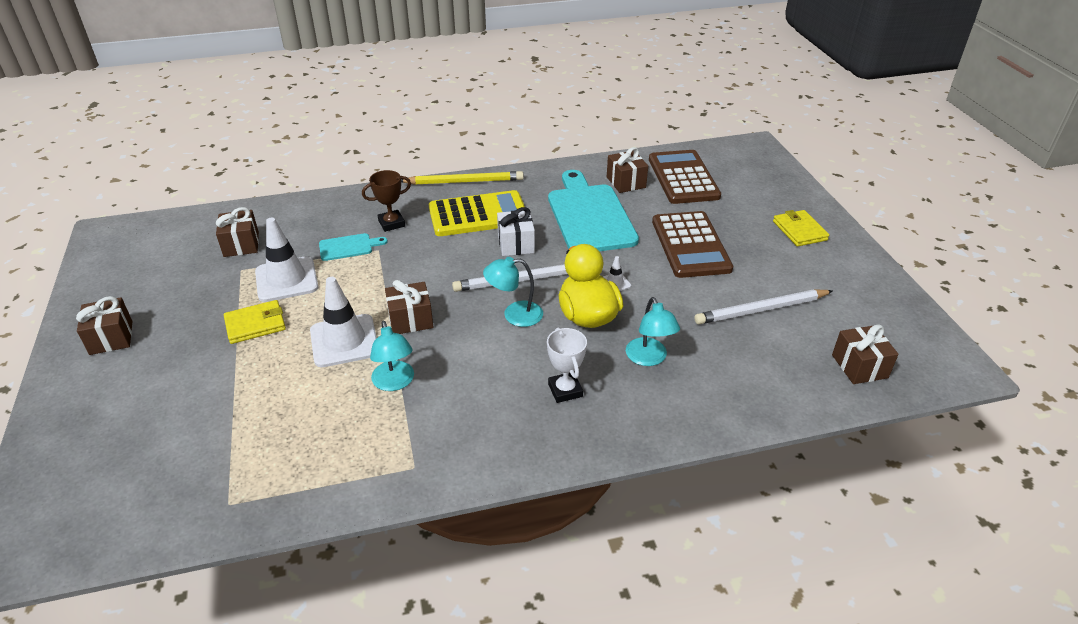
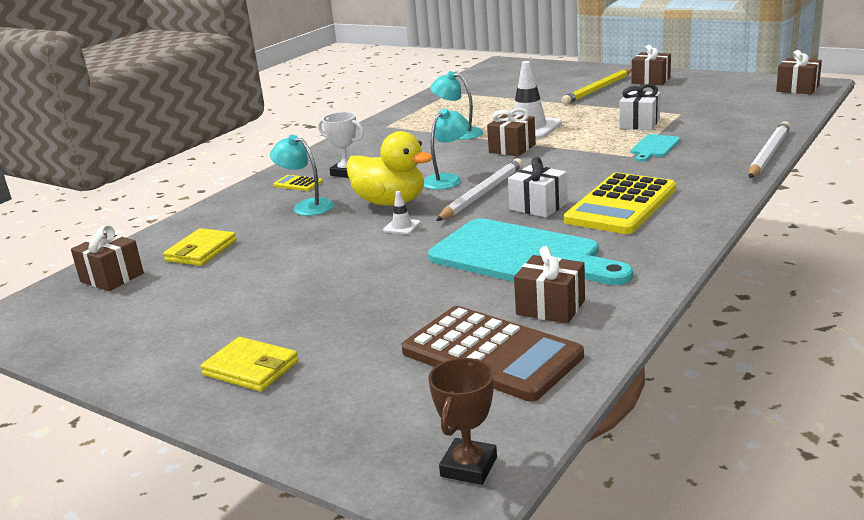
camera: 140 degrees right, 15 degrees down
brown gift [216,207,259,257] -> brown gift moved to [776,50,822,94]
yellow wallet [224,300,286,344] -> yellow wallet moved to [163,228,237,266]
white traffic cone [255,218,318,302] -> white gift [619,84,661,130]
brown trophy [362,170,411,232] -> brown trophy moved to [428,358,497,485]
yellow pencil [401,171,524,185] -> yellow pencil moved to [561,69,632,105]
brown calculator [652,211,733,278] -> none
white pencil [694,290,833,324] -> white pencil moved to [749,121,790,178]
none -> yellow calculator [273,175,323,191]

